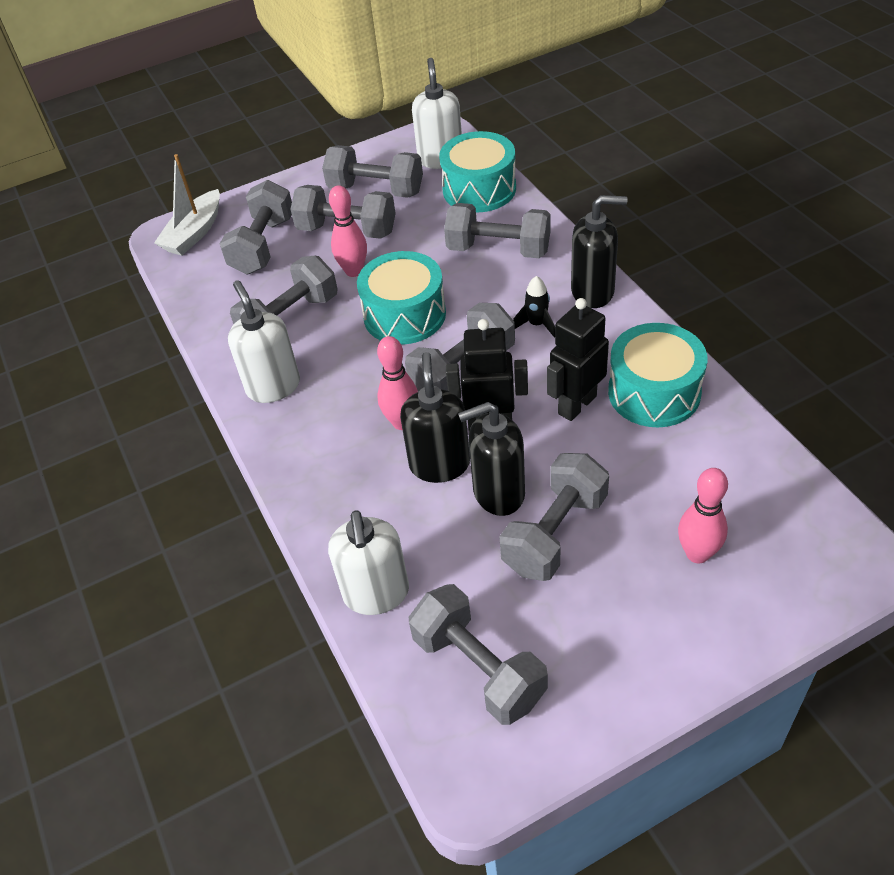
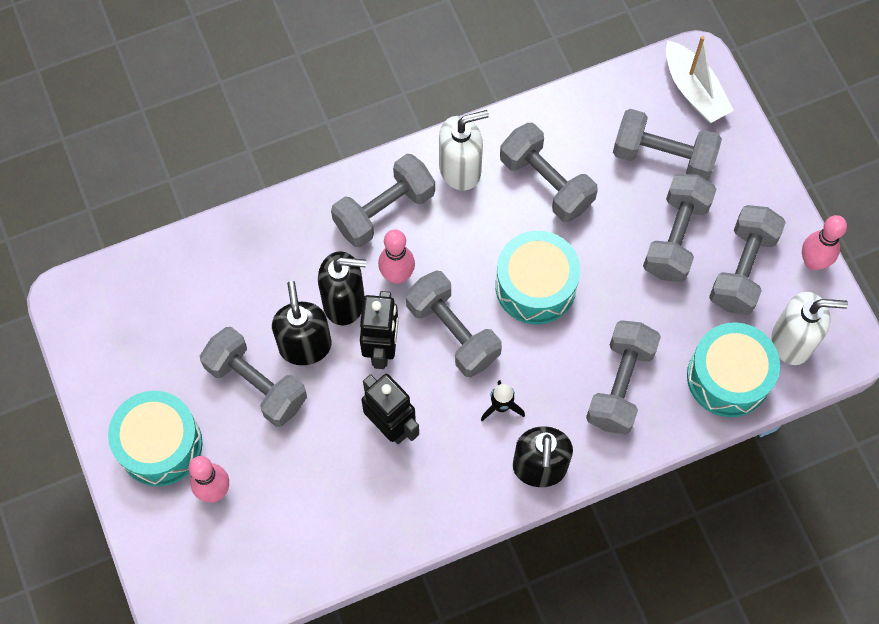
camera: 90 degrees right, 20 degrees up
white boat [154,154,220,256] -> white boat turned 150 degrees counterclockwise [666,36,734,123]
white soap dispenser [328,510,409,615] -> none
pink bowling pin [329,185,367,277] -> pink bowling pin moved to [802,215,847,270]
grey dumbbell [409,584,548,725] -> grey dumbbell moved to [331,154,435,247]
turquoise drum [608,323,708,427] -> turquoise drum moved to [108,391,202,486]

